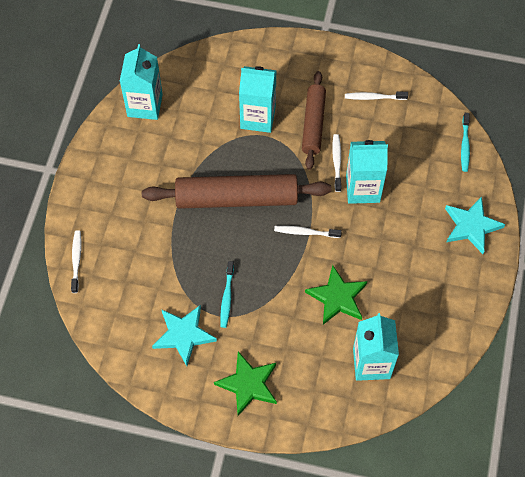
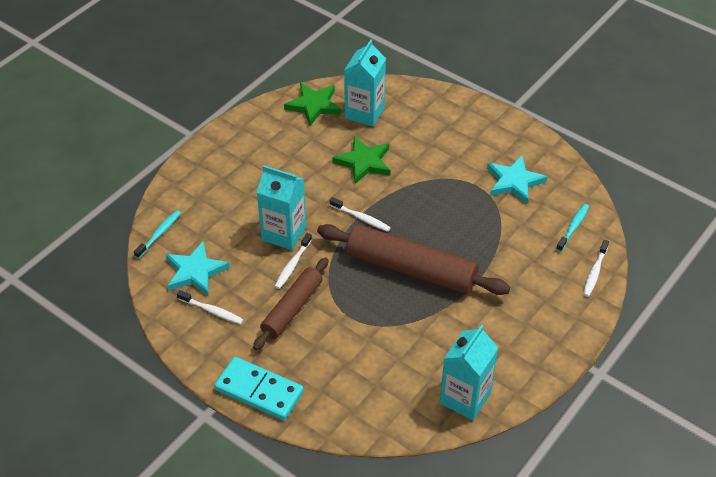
camera: 155 degrees left, 15 degrees down
green star [214,351,277,416] -> green star moved to [284,83,341,126]
turquoise toothbrush [220,261,234,328] -> turquoise toothbrush moved to [556,204,589,252]
turquoise carton [239,66,277,133] -> none
turquoise star [445,196,505,254] -> turquoise star moved to [166,241,230,296]
none -> turquoise domino [214,357,304,420]

